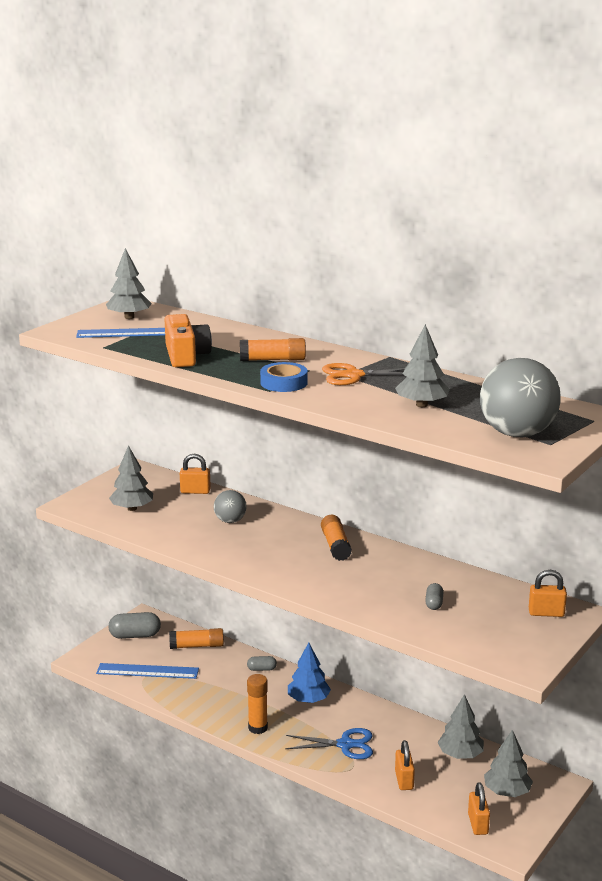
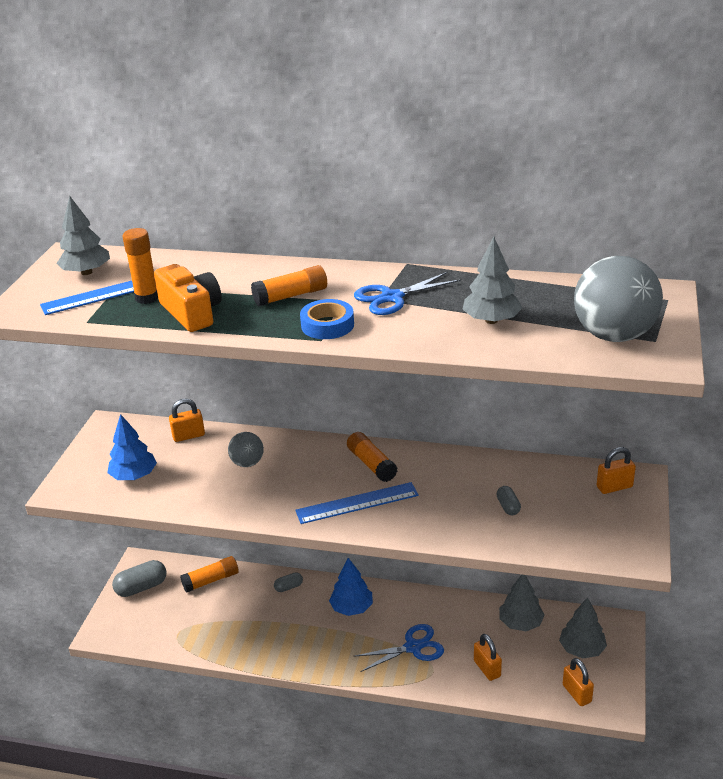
camera: 20 degrees left, 10 degrees up
blue ruler [96,663,199,679] -> blue ruler moved to [295,482,419,524]
grey tree [109,445,153,511] -> blue tree [107,414,157,480]
orange glue stick [247,674,268,734] -> orange glue stick moved to [122,228,158,304]
orange scissors [322,363,405,385] -> blue scissors [354,272,461,315]

